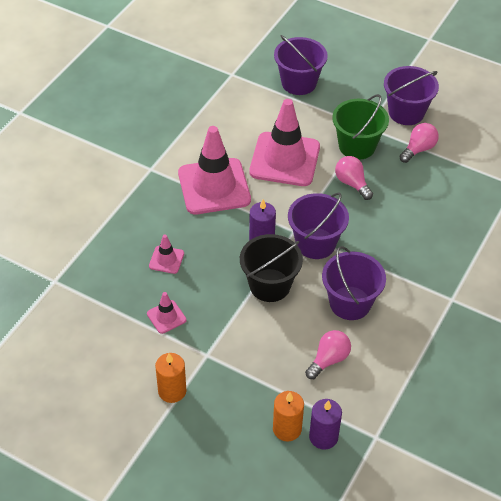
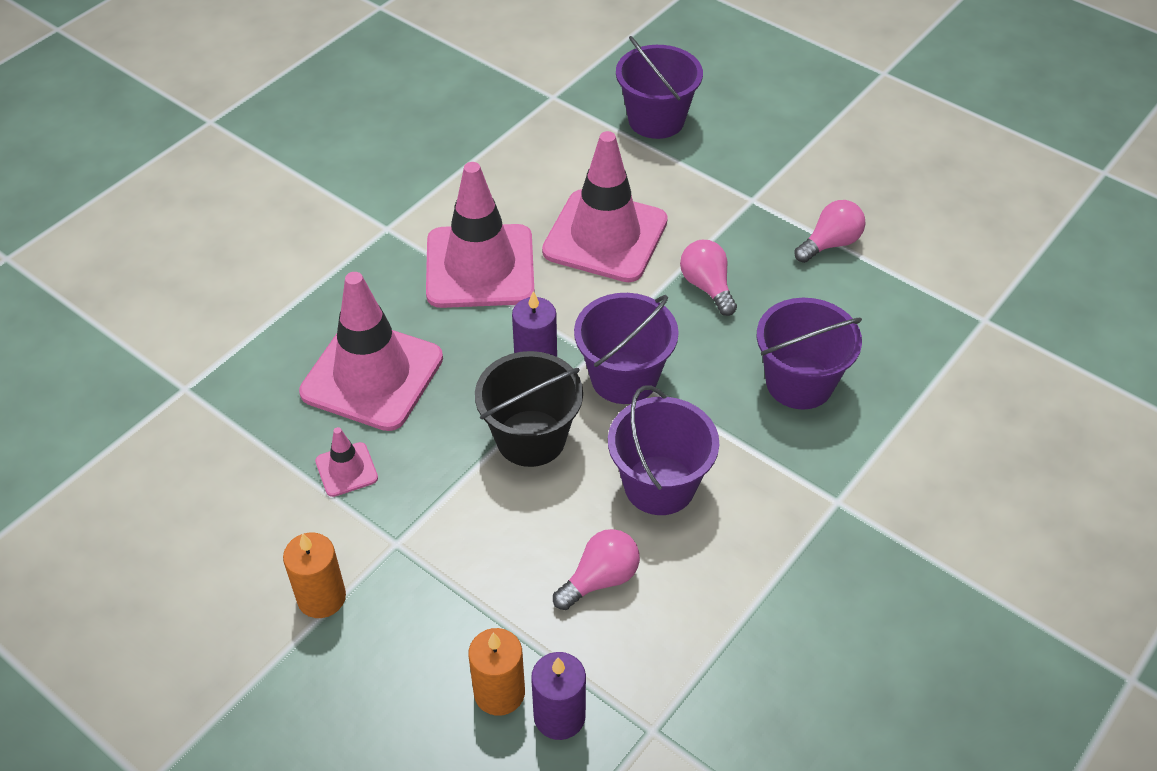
camera: 10 degrees right, 0 degrees up
pink traffic cone [149,234,184,274] -> pink traffic cone [299,272,443,431], size x2.27
green bucket [332,94,389,160] -> none
purple bucket [384,66,439,125] -> purple bucket moved to [757,298,862,410]

